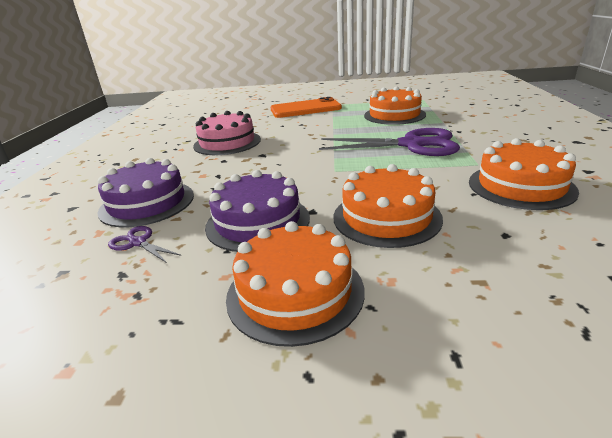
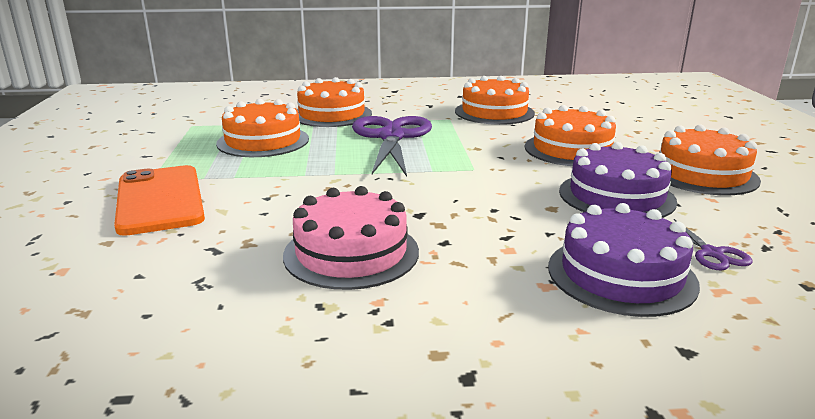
camera: 100 degrees left, 5 degrees down
purple scissors [108,226,181,263] -> purple scissors turned 45 degrees counterclockwise [674,219,753,270]
none -> orange cake [297,77,372,127]

